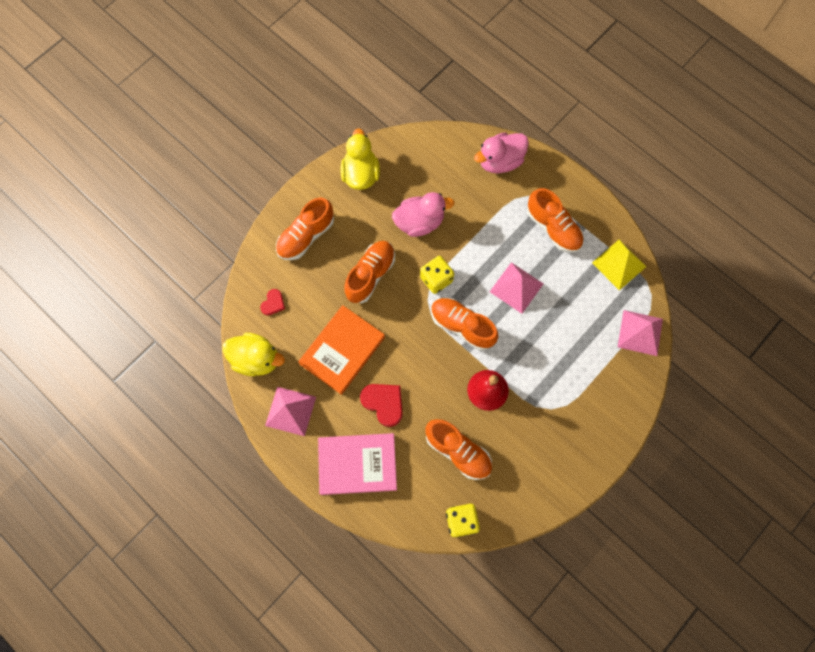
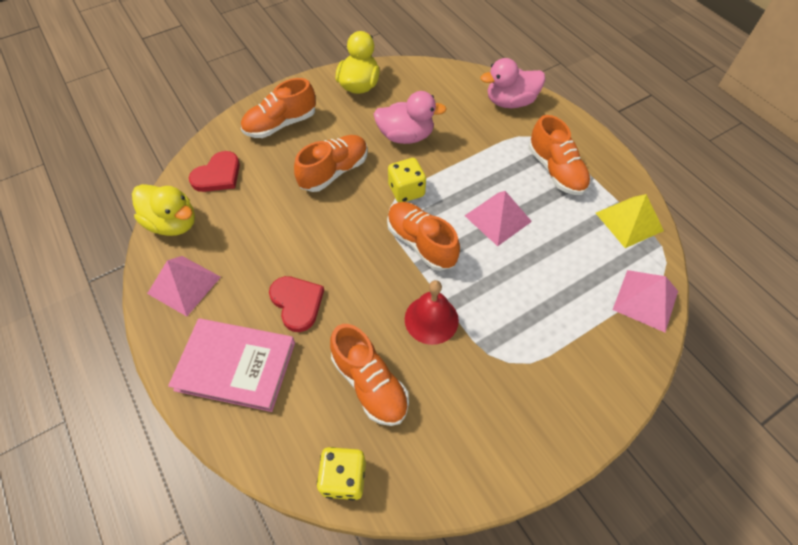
camera: 15 degrees right, 15 degrees down
red heart [260,289,285,315] -> red heart [189,151,240,192], size x1.68
orange book [298,305,385,395] -> none

